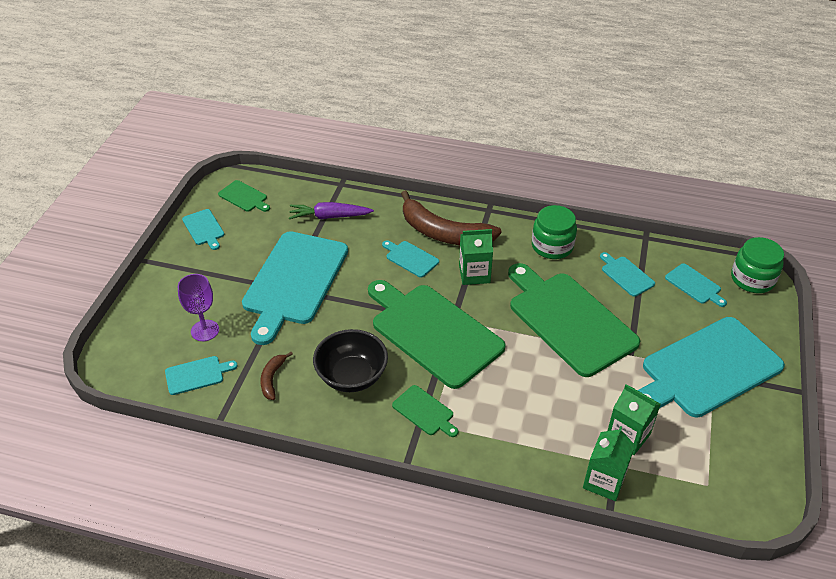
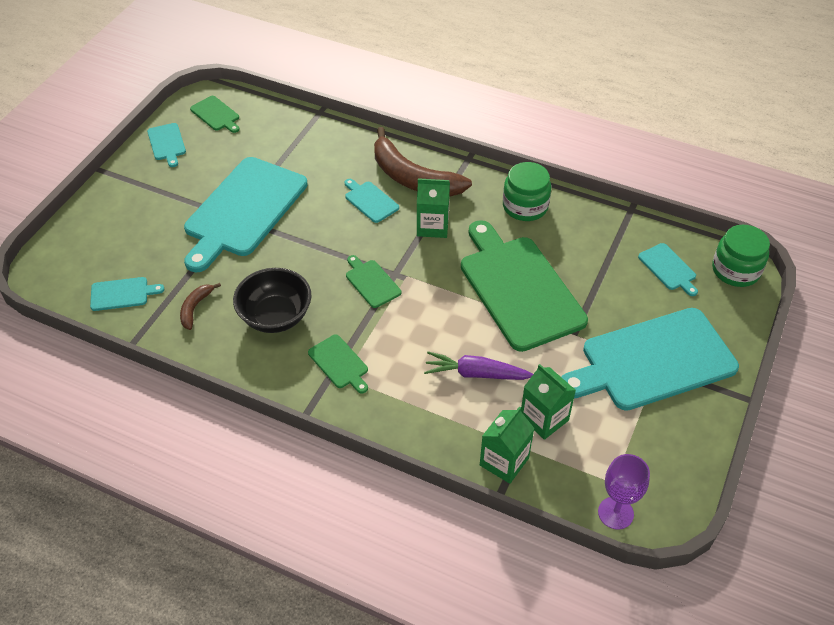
camera: 10 degrees right, 5 degrees up
purple goblet [178,274,219,341] -> purple goblet moved to [598,454,650,529]
purple carrot [289,202,374,219] -> purple carrot moved to [424,351,533,380]
green cutting board [368,280,506,389] -> green cutting board [346,255,401,308], size x0.43
turquoise cutting board [600,252,655,297] -> none

